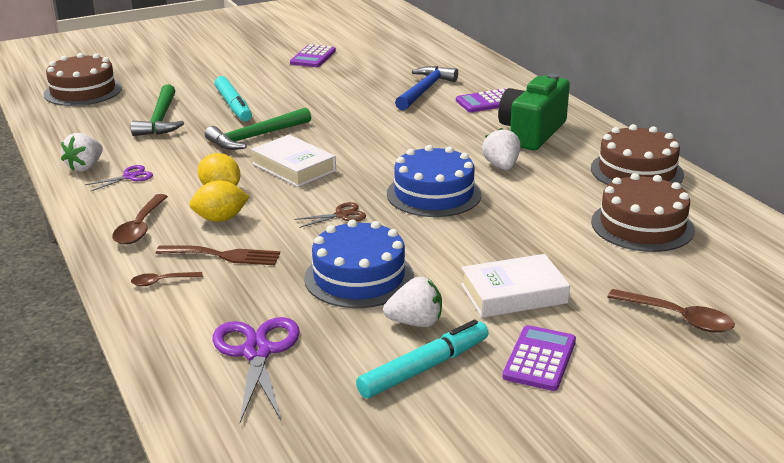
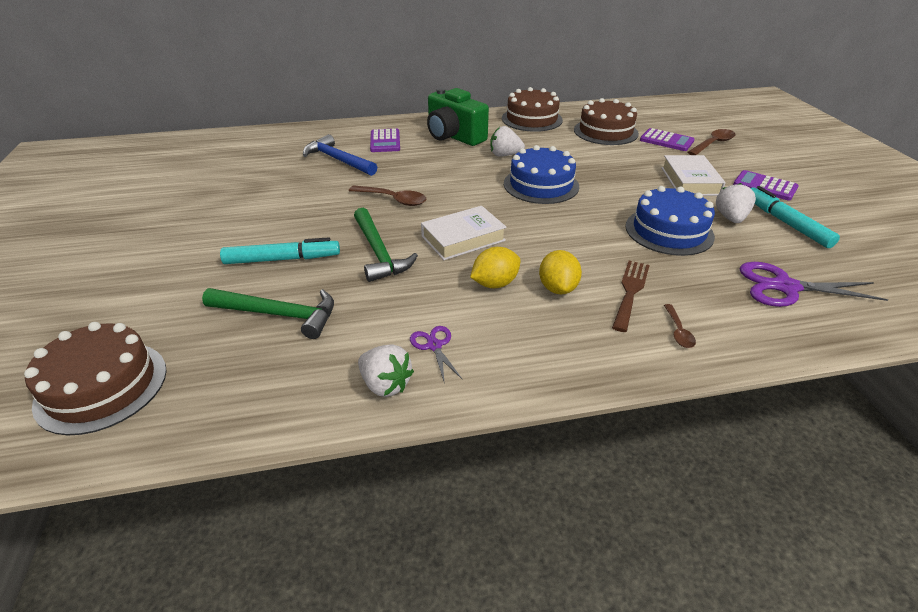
camera: 75 degrees left, 10 degrees up
brown spoon [112,194,168,245] -> brown spoon moved to [349,185,426,206]
purple calculator [290,44,336,67] -> purple calculator moved to [640,128,694,151]
brown scissors [294,202,366,228] -> none

